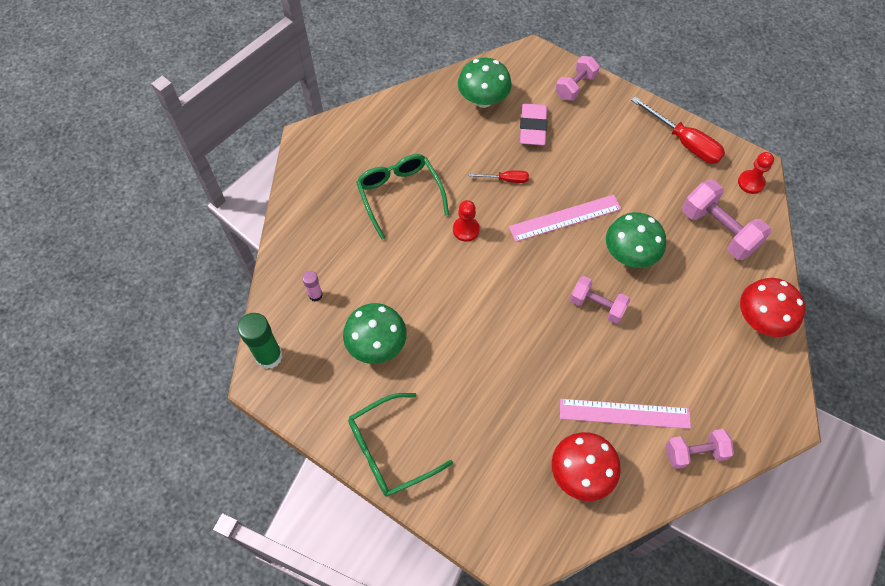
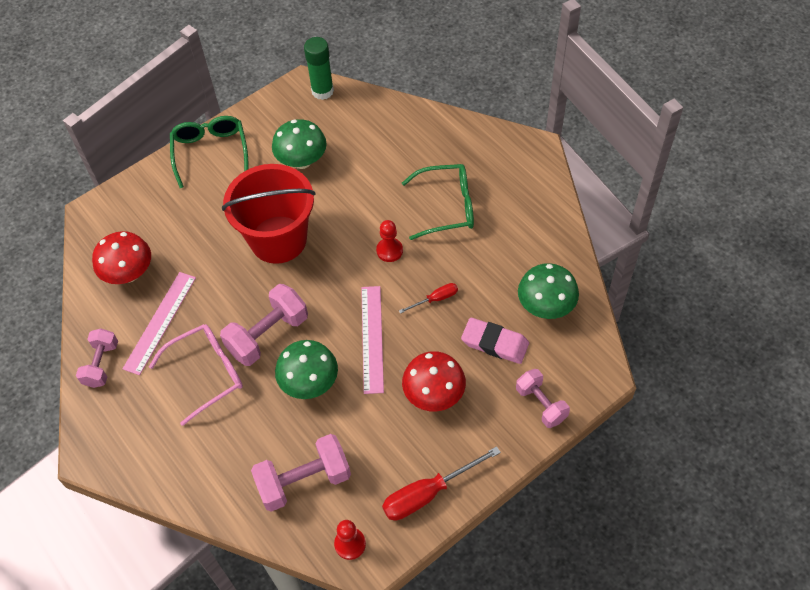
camera: 110 degrees right, 5 degrees down
pink glue stick [302,271,323,301] -> none
red screwdriver [469,171,529,183] -> red screwdriver turned 135 degrees counterclockwise [399,283,458,314]
pink dumbbell [570,276,630,324] -> pink dumbbell [220,284,308,366], size x1.55
red mushroom [740,278,805,337] -> red mushroom moved to [402,351,466,411]
none -> pink glasses [149,324,243,426]
none -> red bucket [222,164,315,264]

